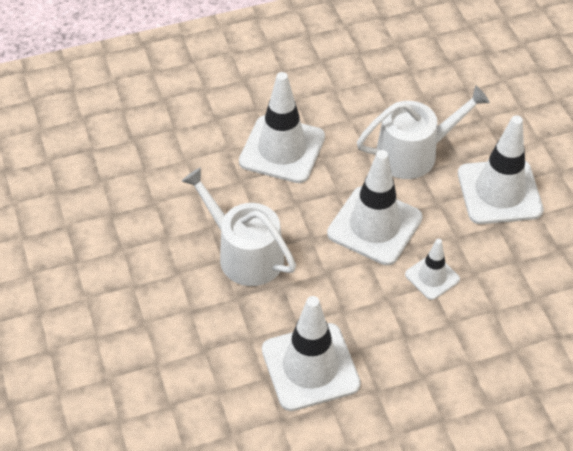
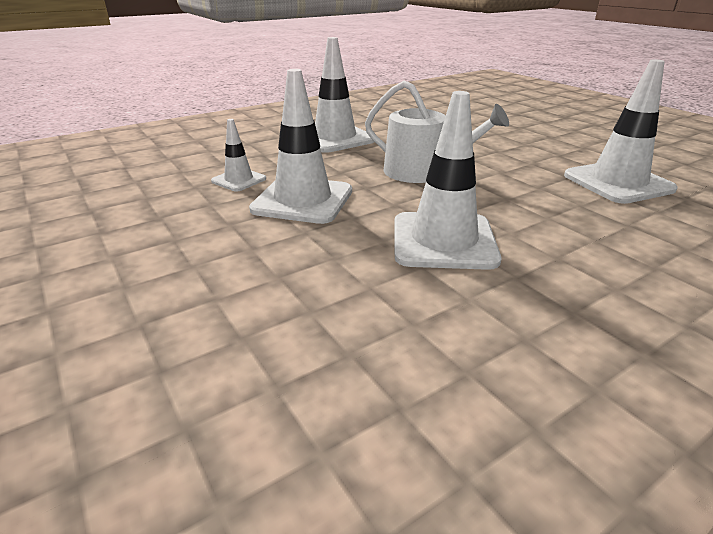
camera: 165 degrees right, 20 degrees down
white watering can [357,86,490,179] -> none
white traffic cone [458,115,544,224] -> white traffic cone moved to [564,59,678,204]

